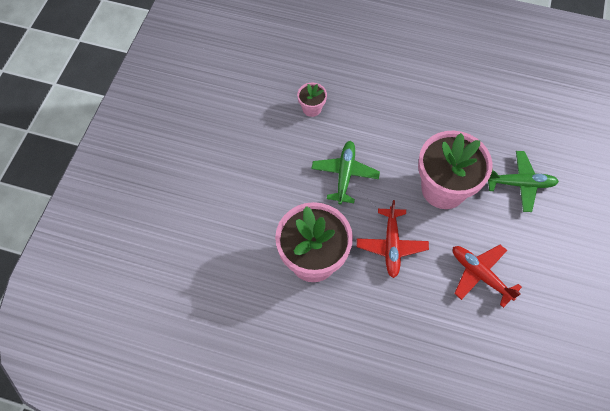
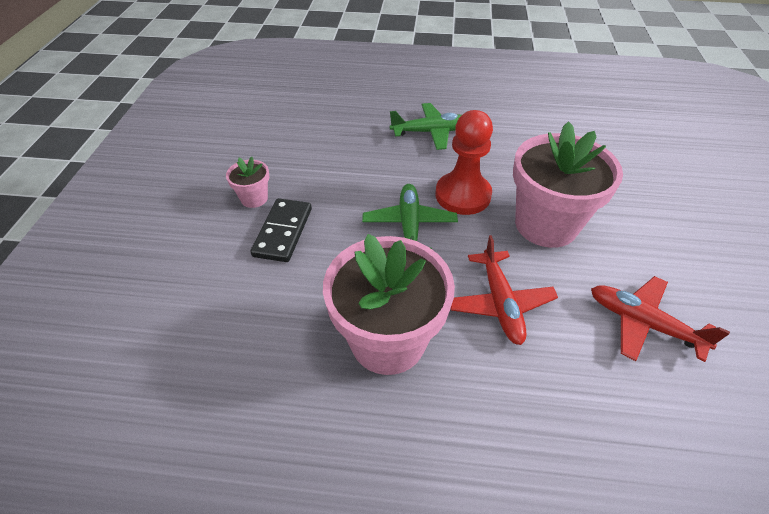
camera: 10 degrees left, 15 degrees down
pink flower pot [297,83,327,117] -> pink flower pot moved to [226,157,269,208]
green plane [488,151,559,212] -> green plane moved to [390,103,462,150]
none -> black domino [250,198,312,262]
none -> red pawn [436,110,493,215]

